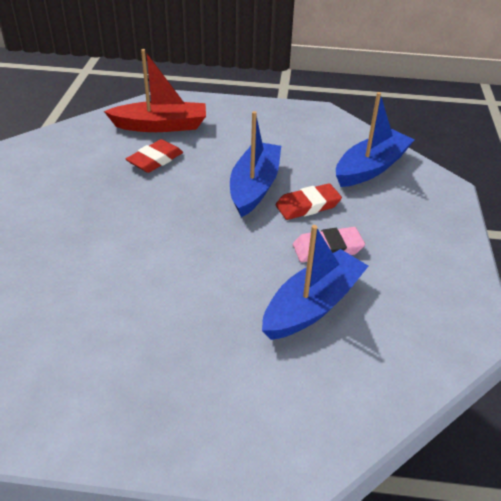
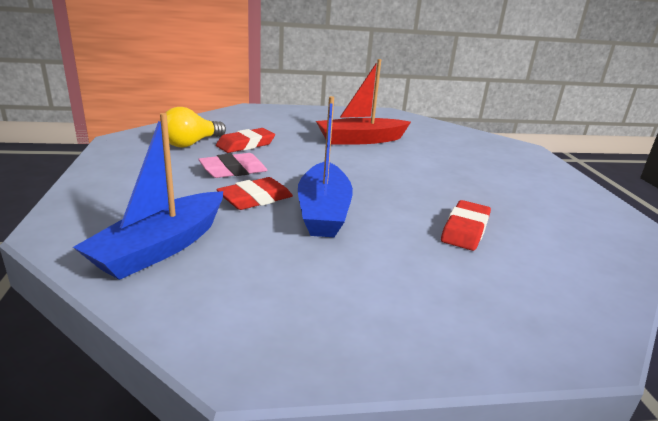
camera: 165 degrees right, 15 degrees down
red boat [104,49,206,132] -> red boat moved to [316,59,411,145]
blue boat [262,225,369,340] -> red eraser [216,128,275,153]
none -> yellow light bulb [160,107,226,147]

